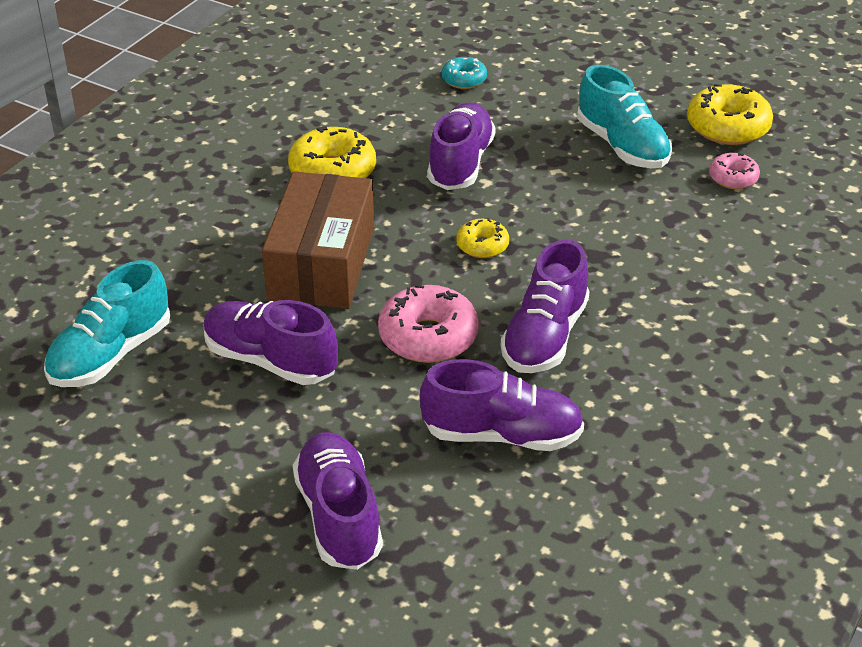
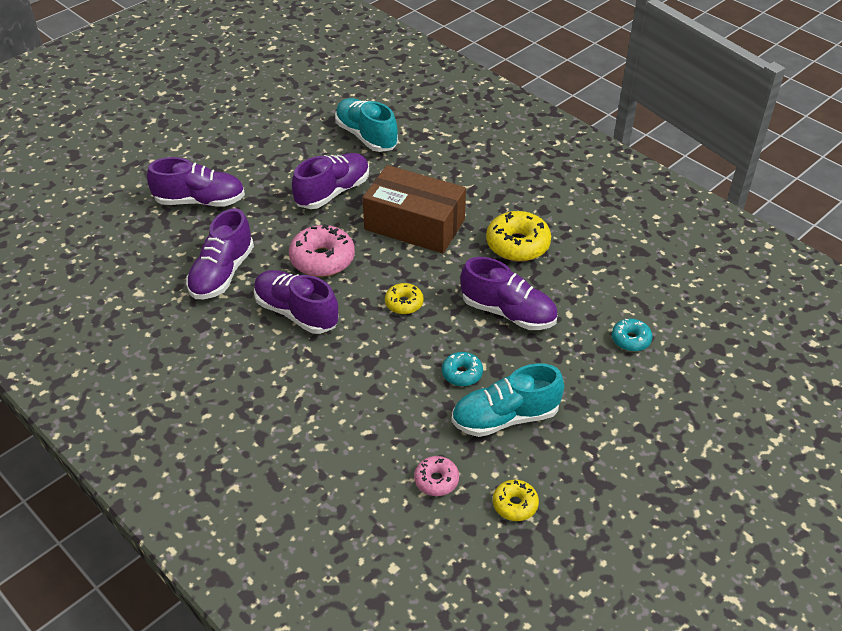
camera: 105 degrees right, 5 degrees up
yellow donut [687,84,773,145] -> yellow donut [493,480,539,521], size x0.57
none -> turquoise donut [442,352,483,386]

